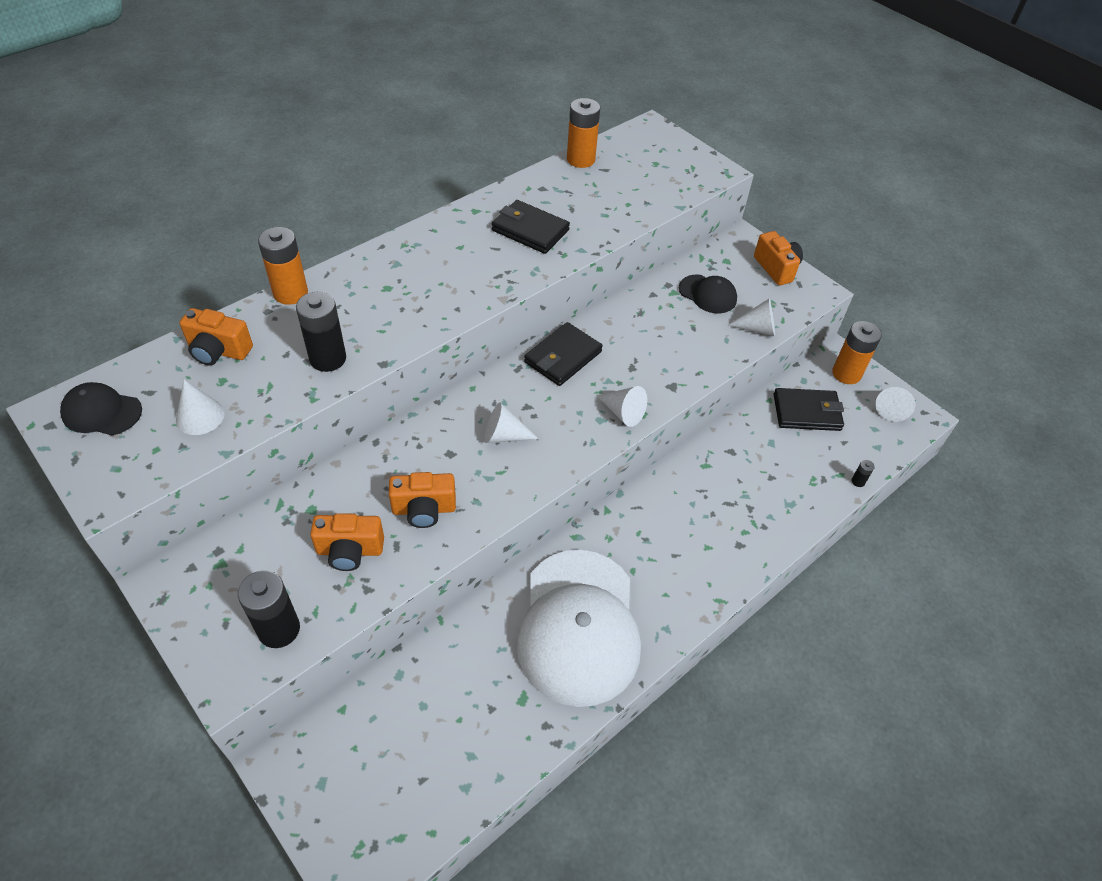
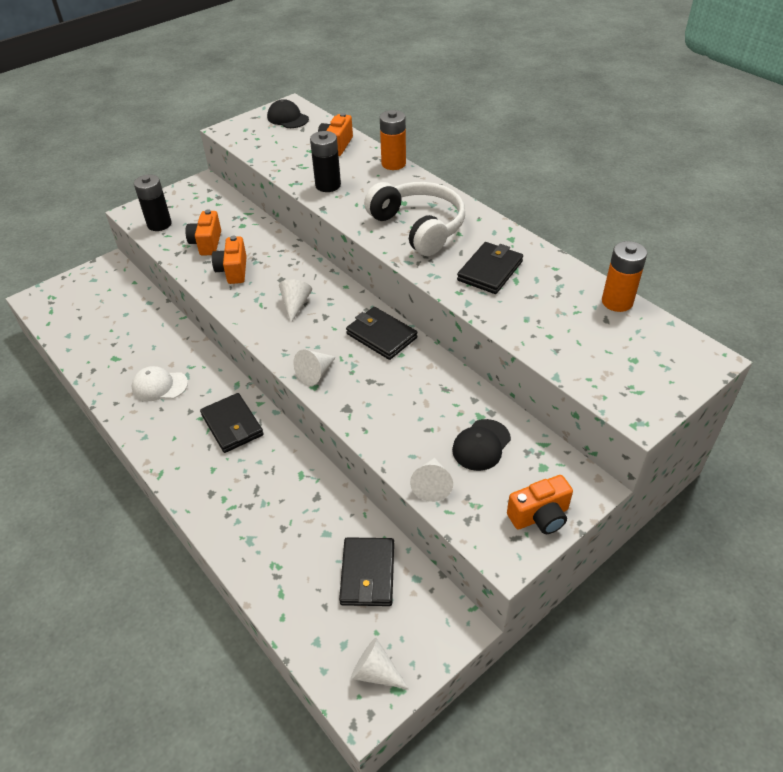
camera: 95 degrees right, 5 degrees down
black cap [60,382,142,435] -> black cap turned 60 degrees counterclockwise [267,99,309,128]
white cone [176,380,225,435] -> none
white cap [517,550,641,707] -> white cap [131,366,188,401], size x0.45
orange battery [832,321,882,384] -> none
black battery [852,460,875,487] -> none
none -> black wallet [200,393,264,453]
none -> white headphones [364,182,465,256]

